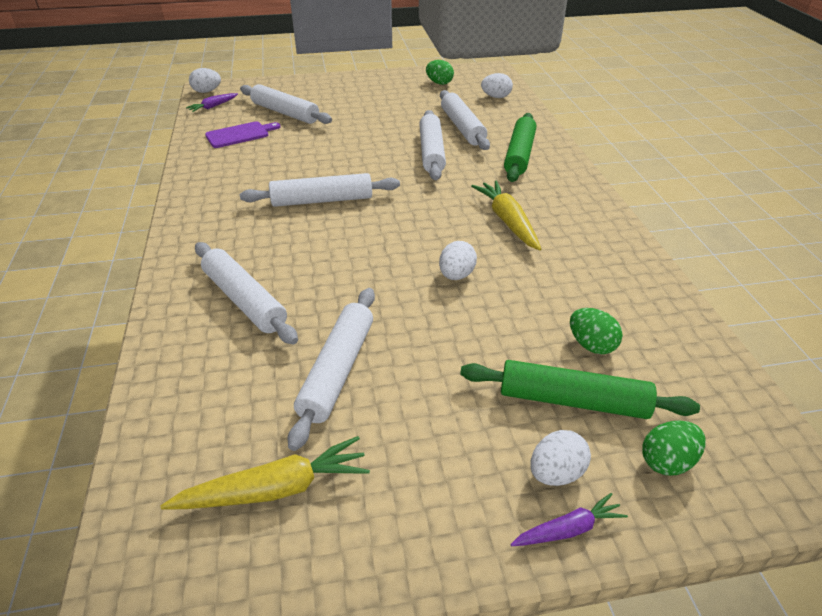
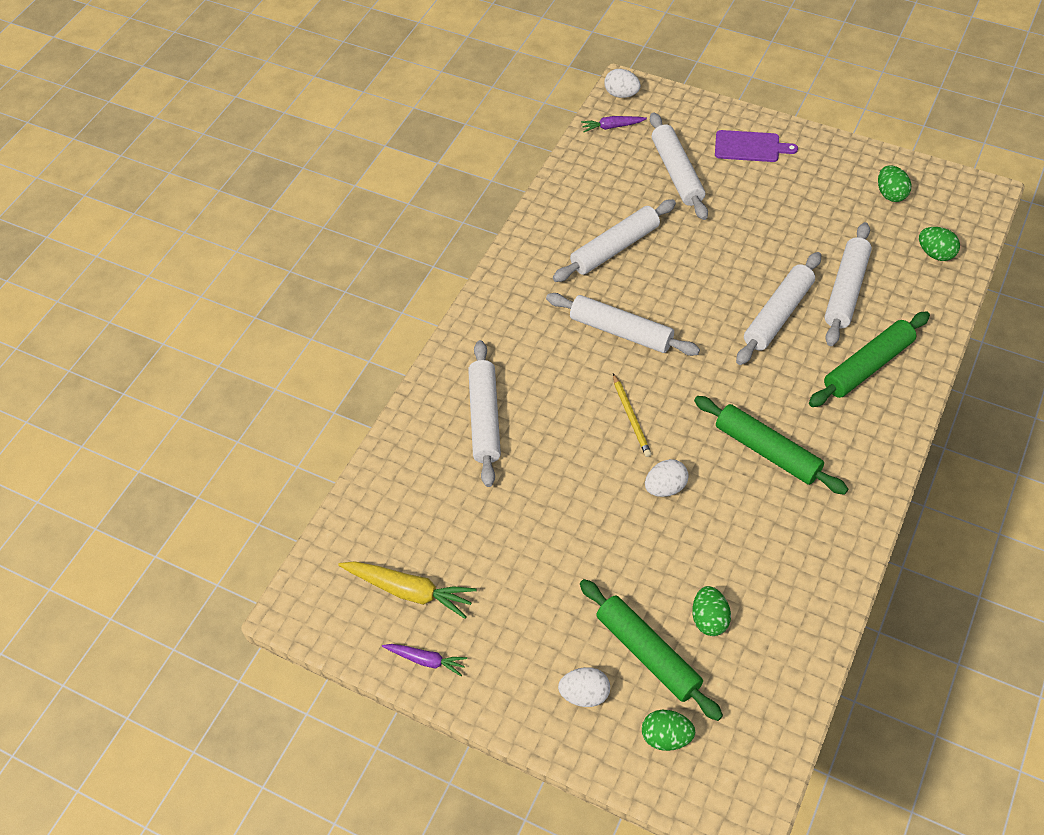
camera: 40 degrees right, 15 degrees up
purple cutting board [205,121,281,148] -> purple cutting board moved to [715,130,798,162]
white rolling pin [288,288,375,451] -> white rolling pin moved to [553,199,676,282]
yellow carrot [471,180,541,251] -> green rolling pin [694,396,848,495]
white egg [481,73,513,98] -> green egg [919,227,960,261]
purple carrot [510,493,628,546] -> purple carrot moved to [382,644,467,676]
none -> yellow pencil [613,373,652,457]

